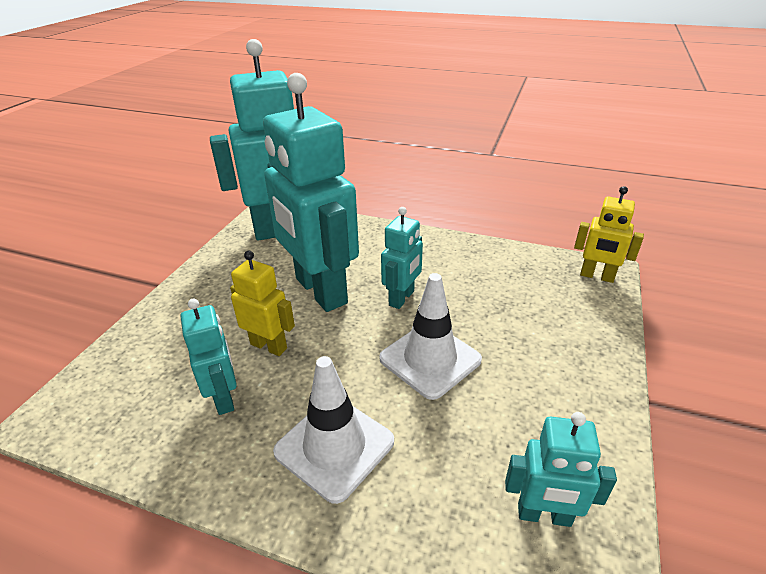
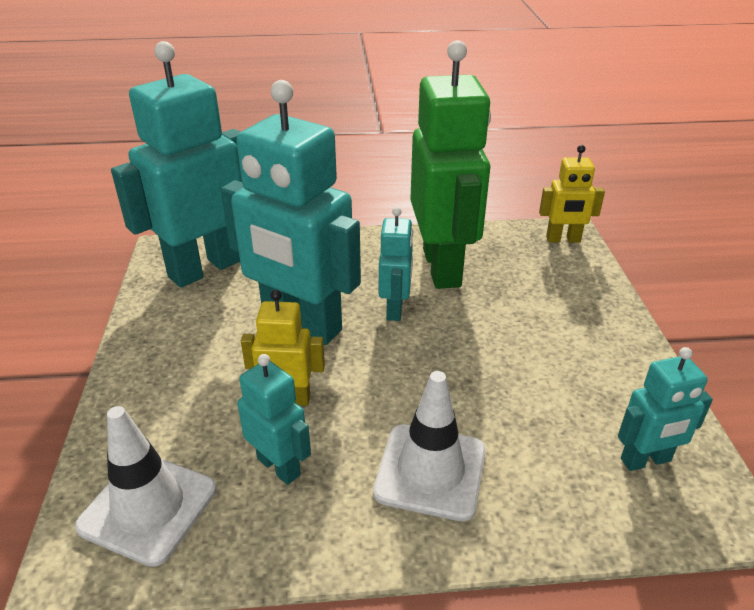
camera: 25 degrees left, 0 degrees up
white traffic cone [379,273,482,400] -> white traffic cone moved to [75,406,216,567]
none -> green robot [410,40,491,289]

